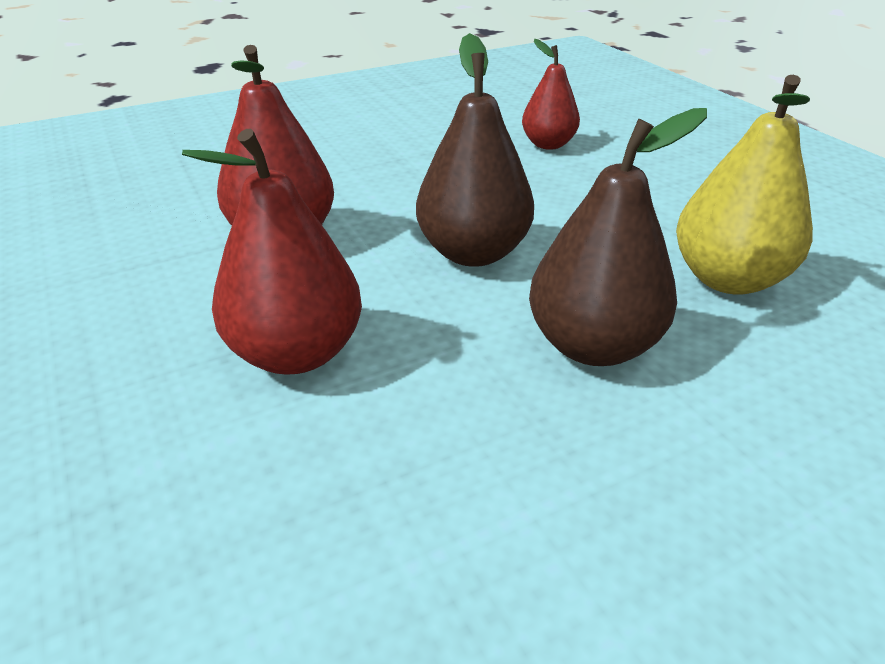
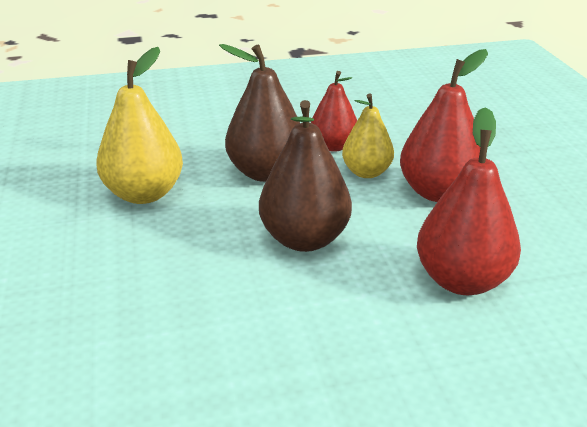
camera: 165 degrees left, 5 degrees down
red pear [522,39,580,150] -> red pear moved to [311,71,357,152]
none -> yellow pear [342,94,394,178]

